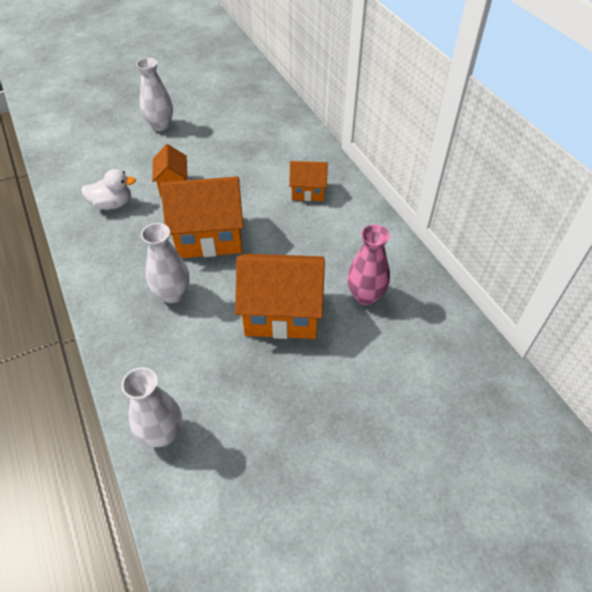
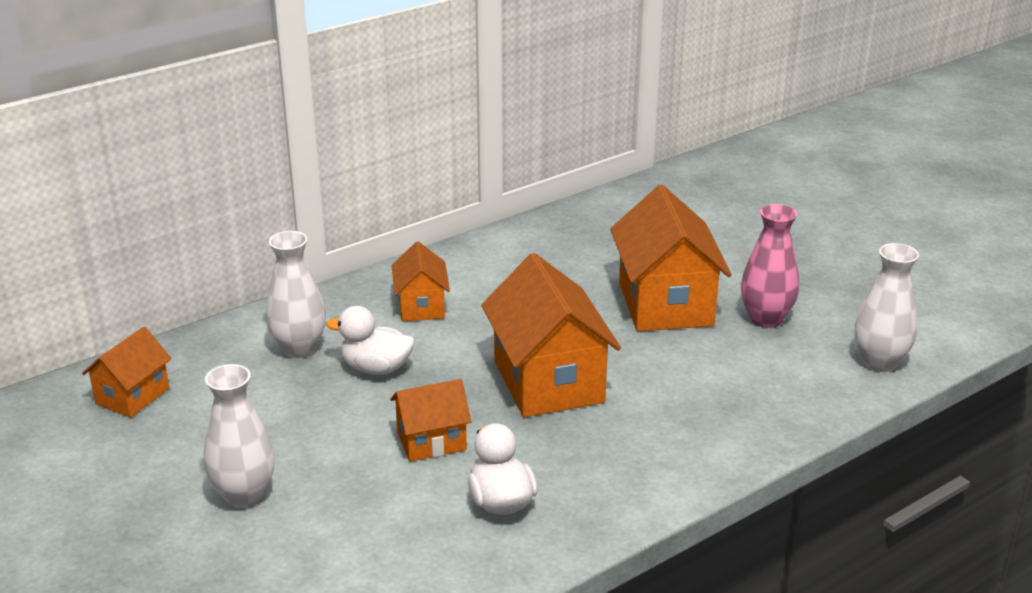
camera: 100 degrees left, 20 degrees down
white vase [141,223,189,303] -> white vase moved to [266,231,326,358]
pink vase [347,225,390,305] -> pink vase moved to [741,204,799,328]
none -> orange house [82,327,172,418]
none -> white duck [326,306,415,375]

